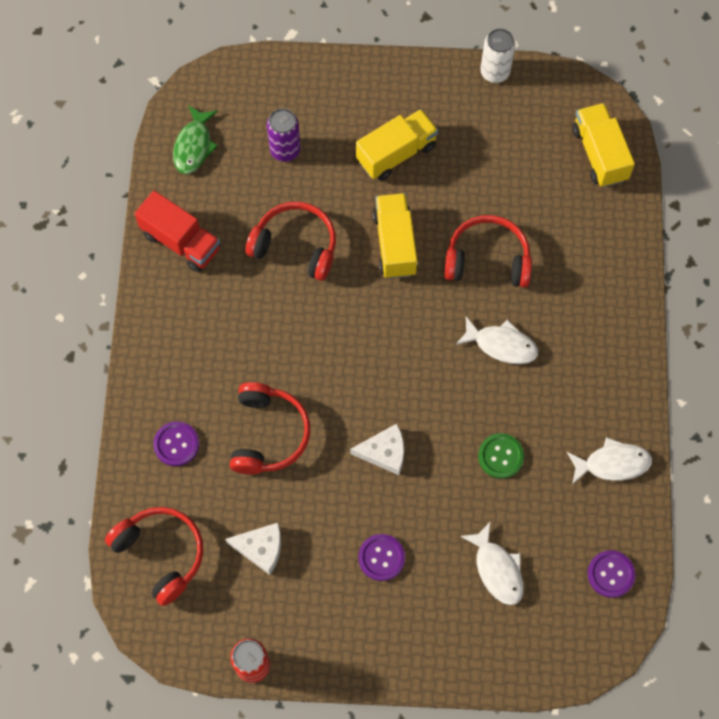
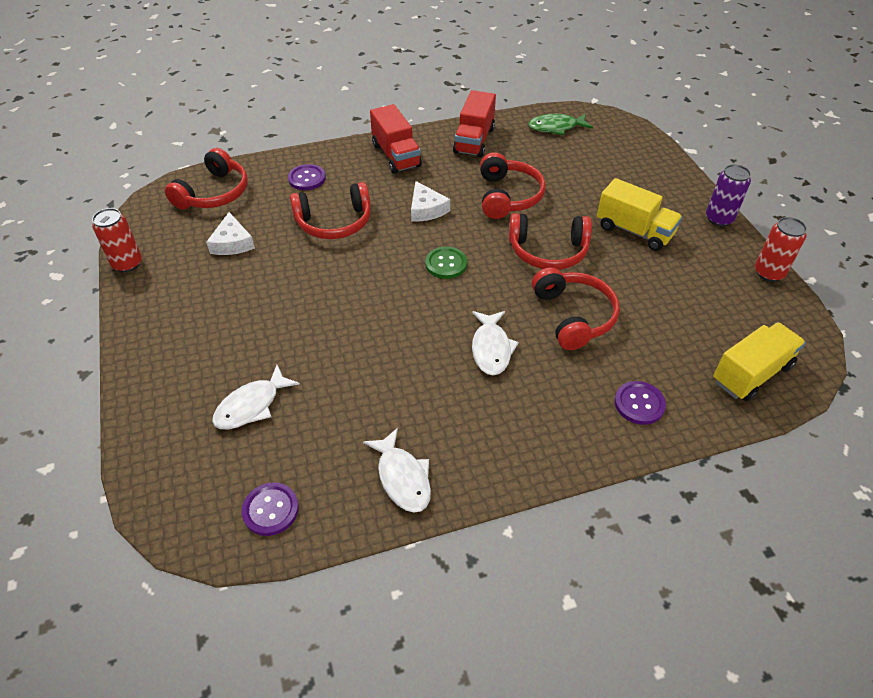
camera: 70 degrees right, 20 degrees down
purple can [267,108,301,162] -> purple can moved to [706,164,751,226]
white cheese [350,424,404,475] -> white cheese moved to [411,181,450,222]
purple button [358,534,405,581] -> purple button moved to [614,381,666,425]
yellow truck [373,193,418,279] -> red headphones [509,213,592,270]
green button [478,433,524,479] -> green button moved to [425,247,467,279]
white can [480,28,515,83] -> red can [755,217,807,282]
none -> red truck [370,104,422,174]

